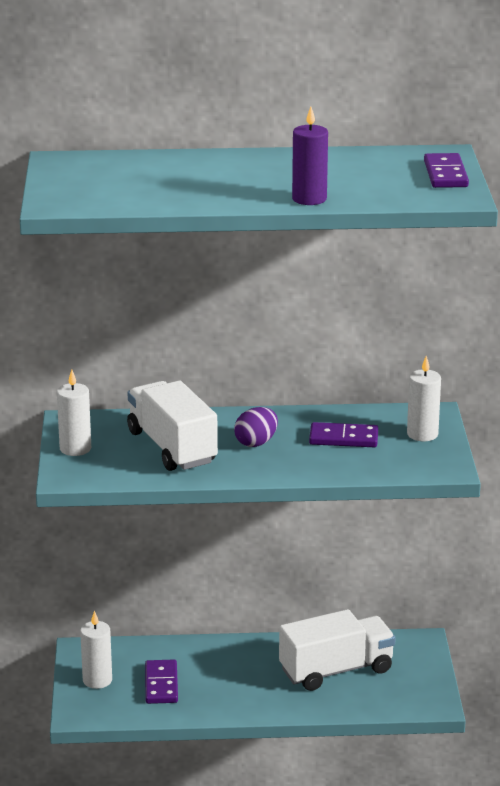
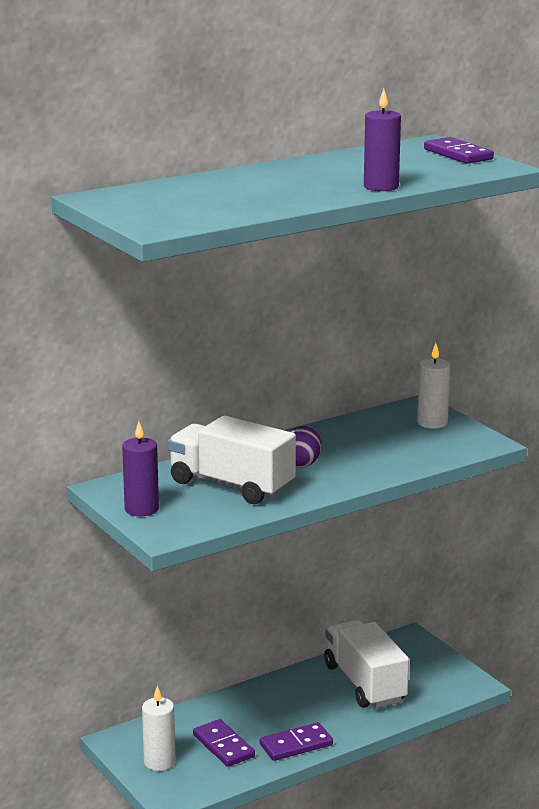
camera: 30 degrees left, 5 degrees down
white candle [57,370,91,456] -> purple candle [122,421,159,516]
white truck [279,609,396,691] -> white truck turned 60 degrees counterclockwise [324,620,409,708]
purple domino [309,422,378,447] -> purple domino moved to [260,722,333,761]

